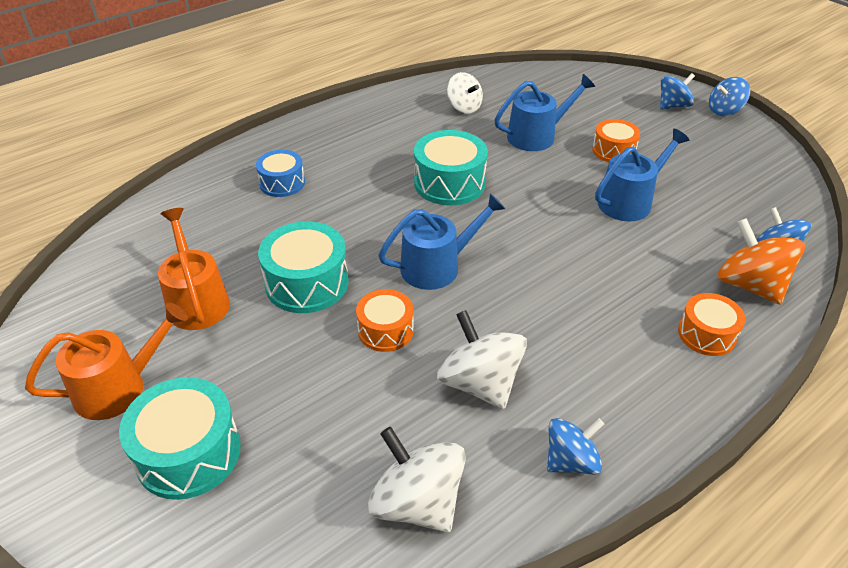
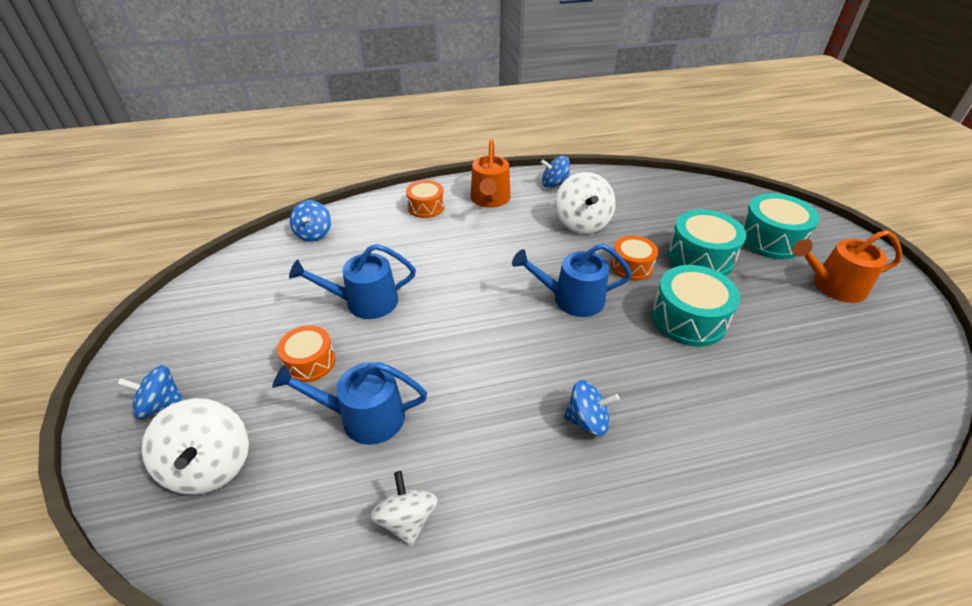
camera: 155 degrees left, 0 degrees up
orange watering can [158,208,230,330] -> orange watering can moved to [471,140,511,208]
blue drum [256,150,305,197] -> none
white spinning top [368,427,466,533] -> white spinning top moved to [141,398,249,495]
turquoise drum [414,130,488,205] -> turquoise drum moved to [667,209,746,276]
blue spinning top [709,77,750,116] -> blue spinning top moved to [564,380,620,436]
orange spinning top [718,218,805,305] -> none

